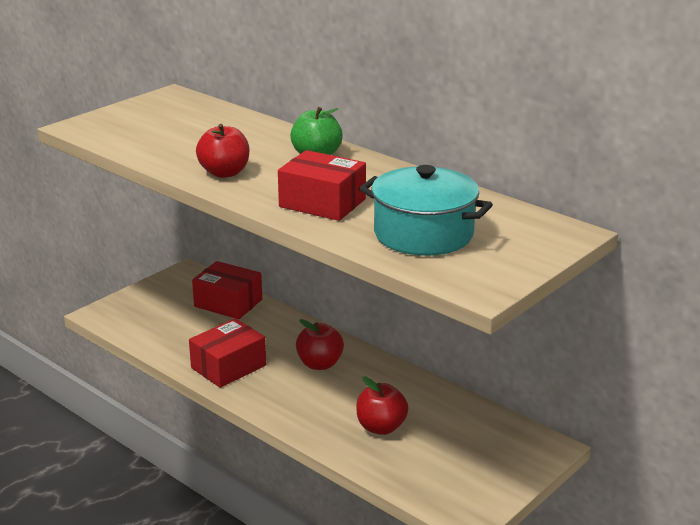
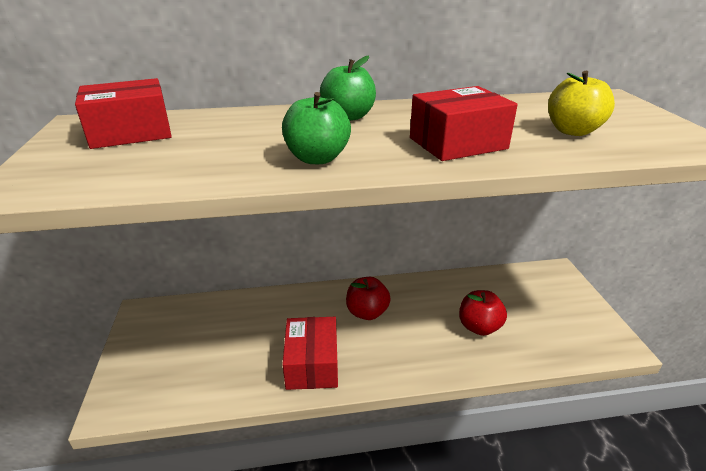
camera: 50 degrees left, 5 degrees up
red box [192,261,262,319] -> red box moved to [75,78,172,149]
red apple [196,124,249,178] -> green apple [282,92,351,164]
turquoise pot [359,165,493,256] -> yellow apple [548,71,615,136]

